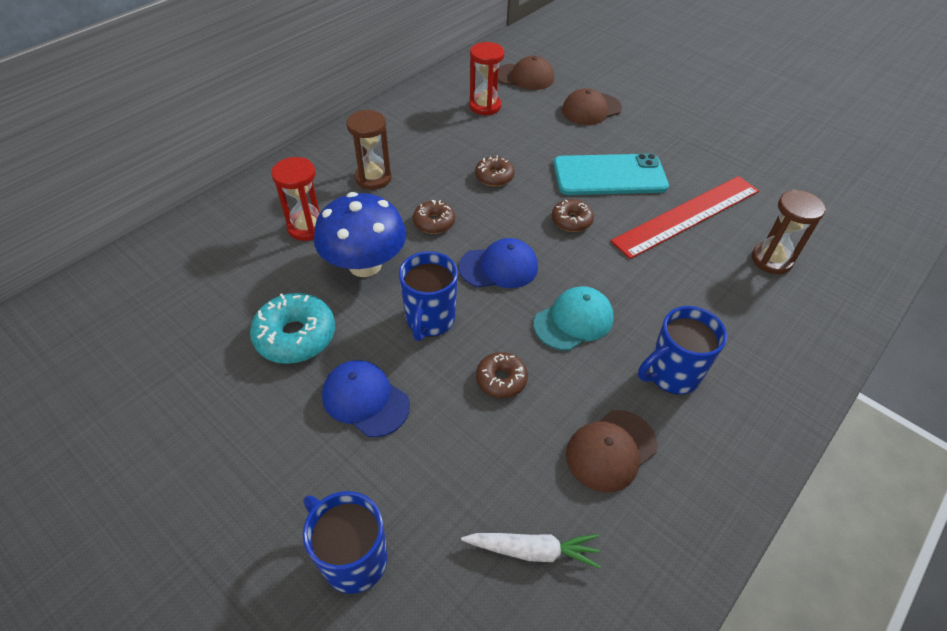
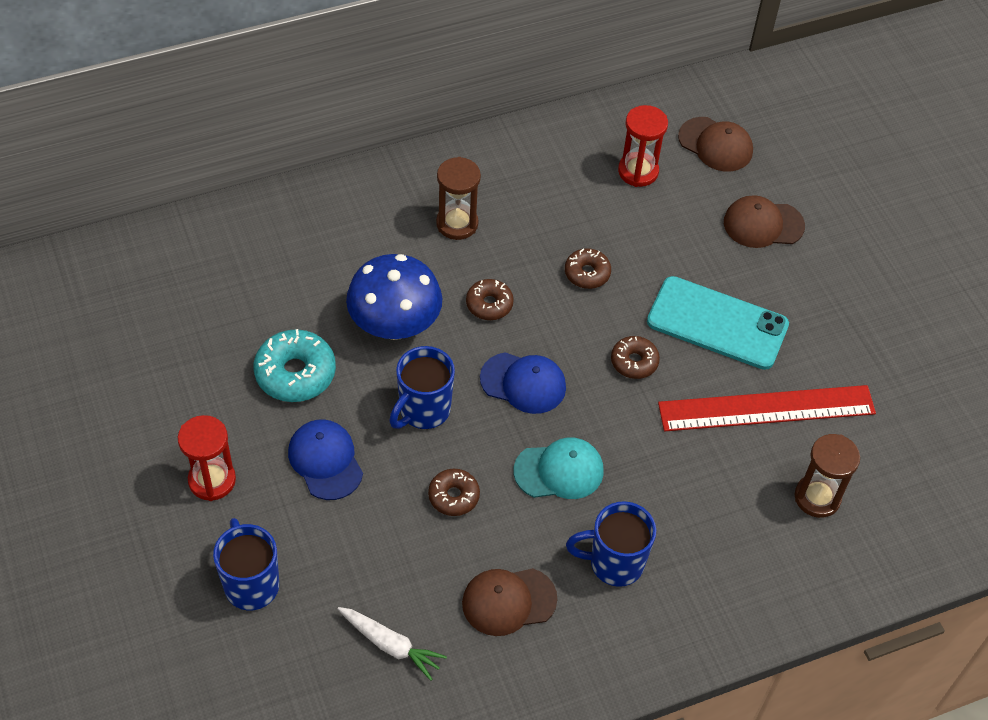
camera: 25 degrees right, 5 degrees up
red hourglass [271,157,320,241] -> red hourglass moved to [178,415,236,501]

